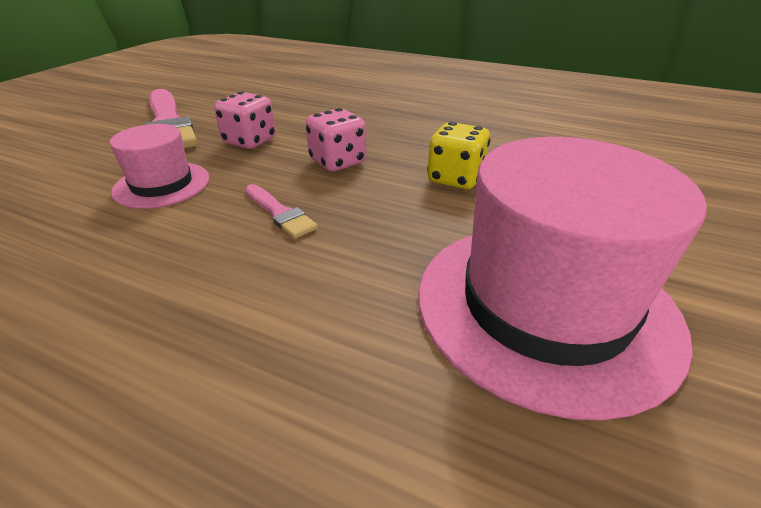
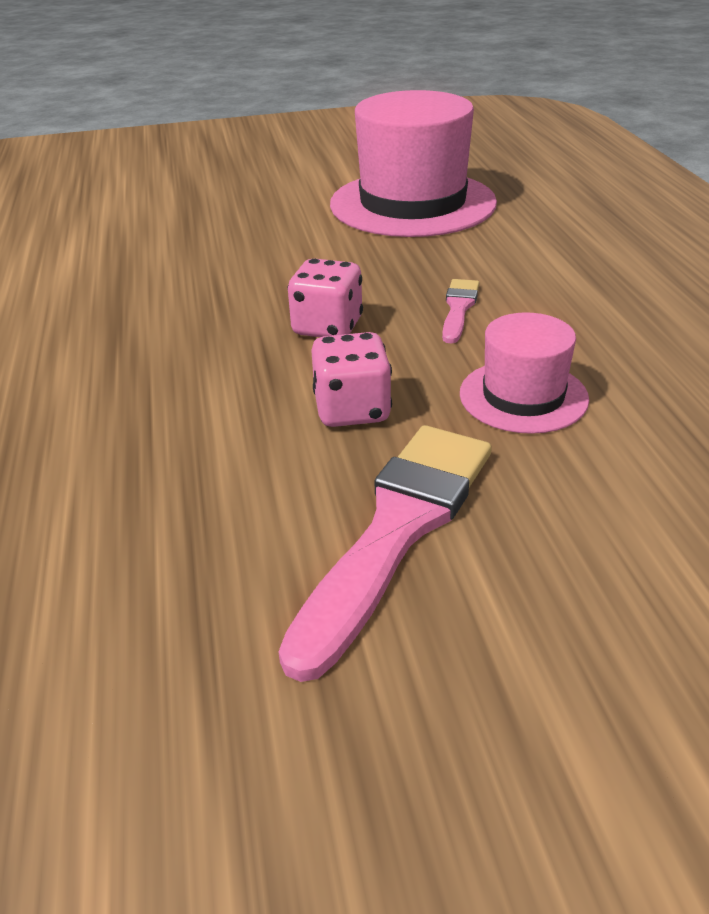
camera: 125 degrees left, 0 degrees up
yellow dice [427,122,490,189] -> none

